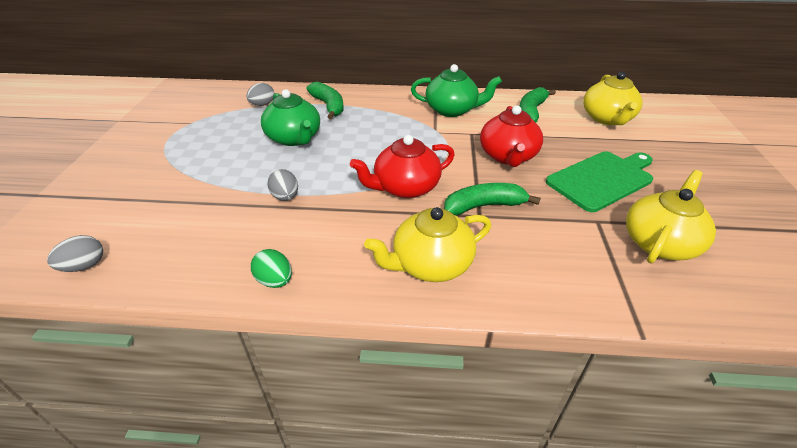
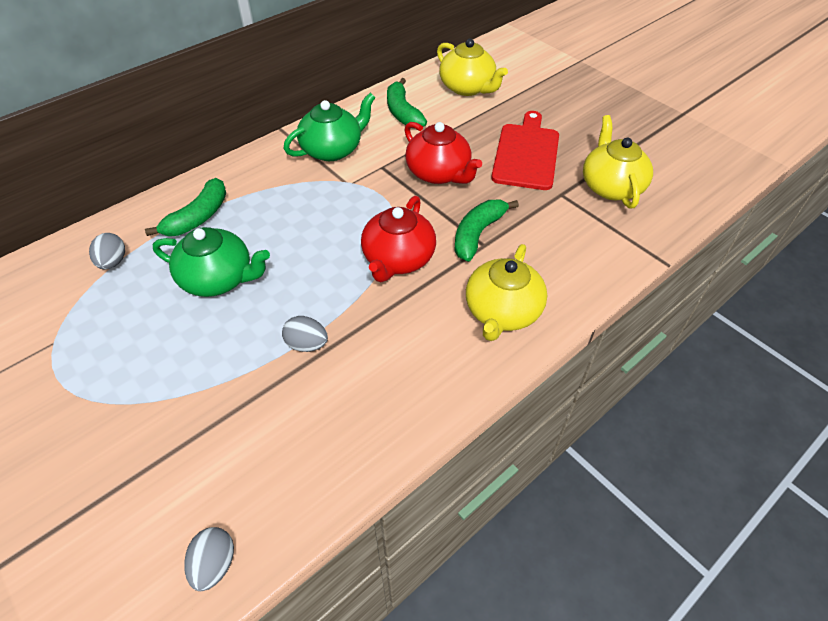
camera: 45 degrees left, 10 degrees up
green egg [251,249,292,288] -> none
green banana [306,82,344,119] -> green banana turned 105 degrees clockwise [145,178,226,236]
green cutting board [546,151,653,212] -> red cutting board [491,111,559,190]

